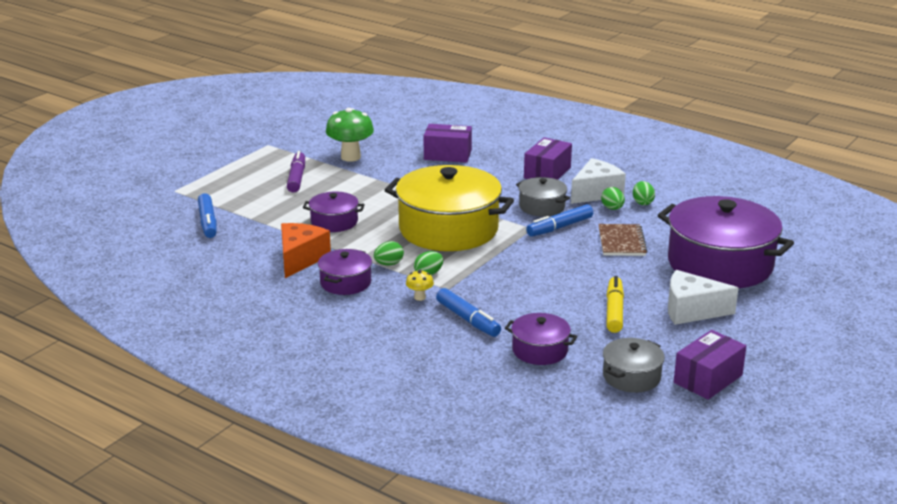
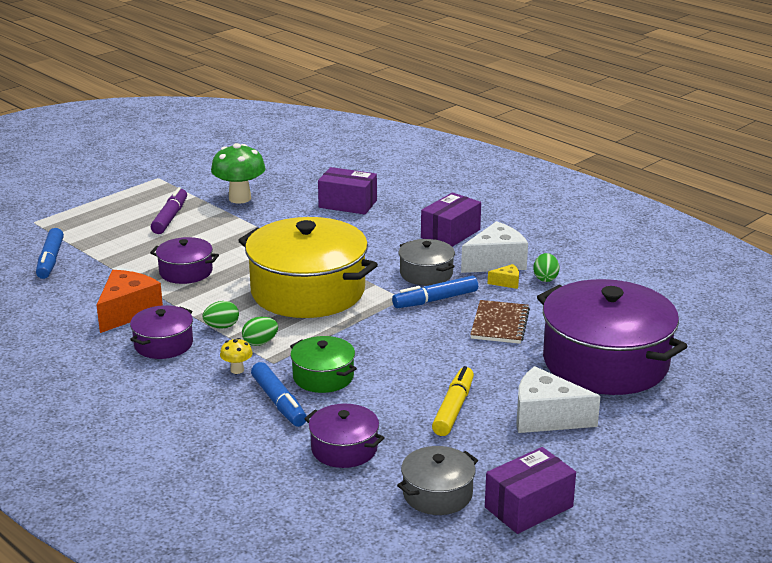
camera: 10 degrees right, 0 degrees up
green egg [601,187,625,210] -> yellow cheese [488,264,519,289]
none -> green pot [290,336,357,393]

